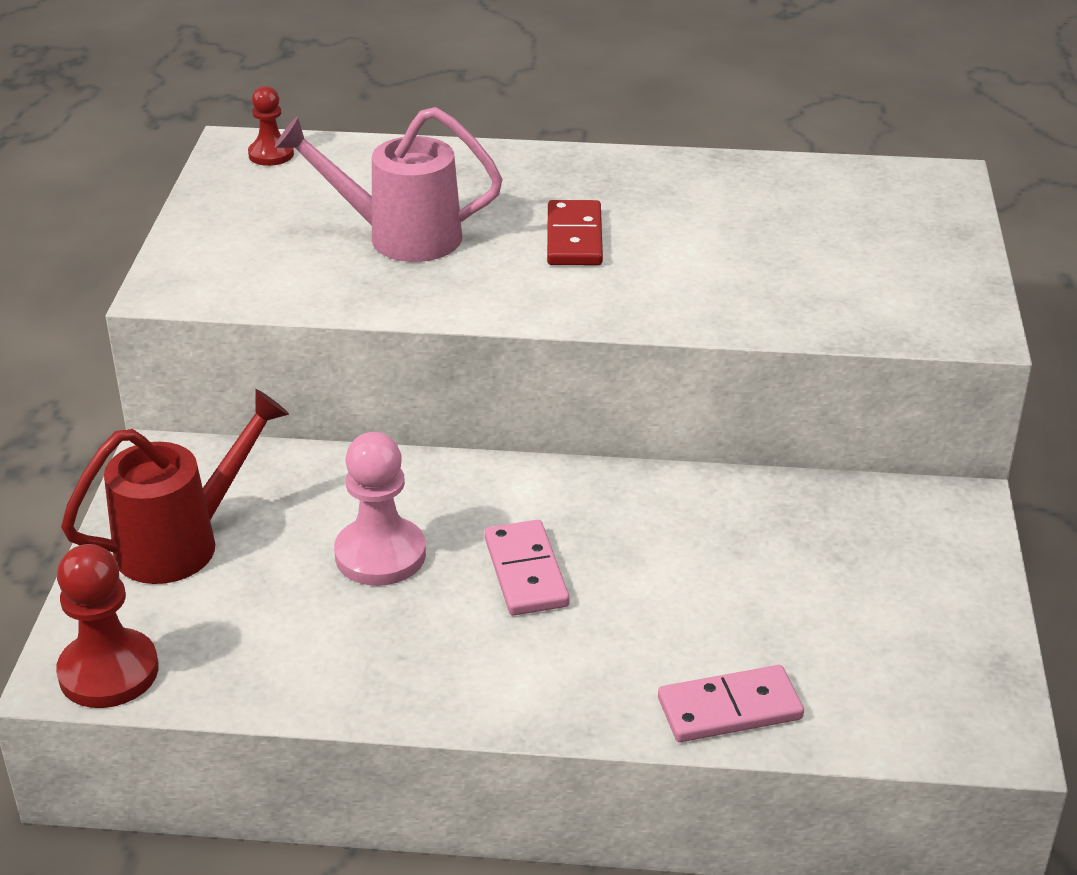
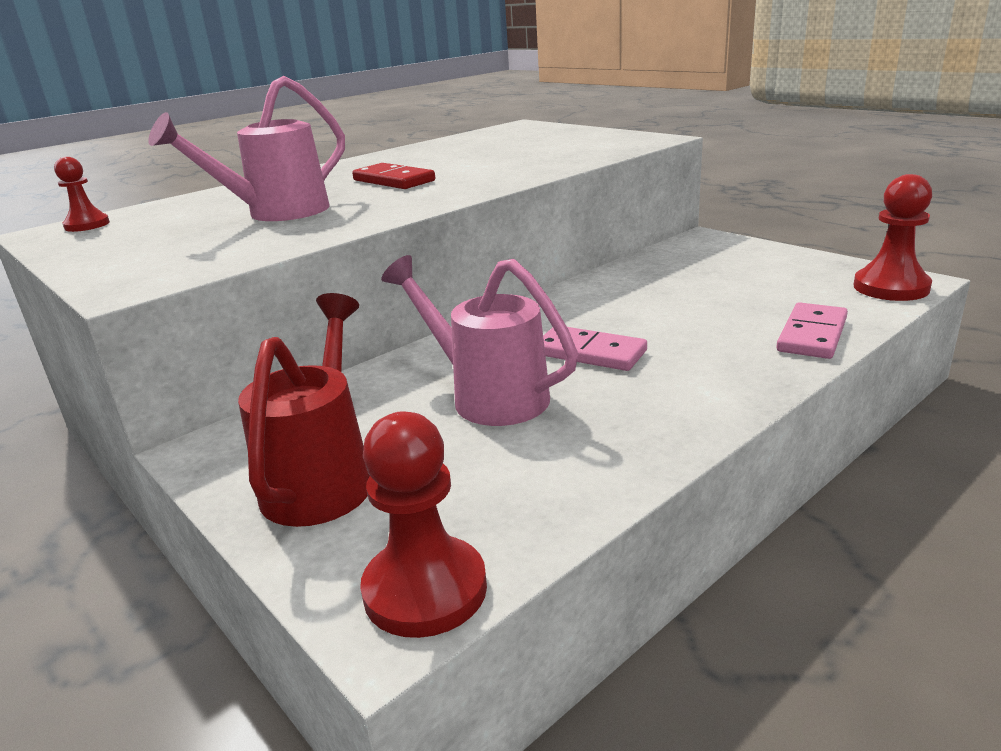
camera: 45 degrees left, 10 degrees down
pink pawn [334,432,426,586] -> pink watering can [381,255,578,426]
none -> red pawn [853,174,932,301]

